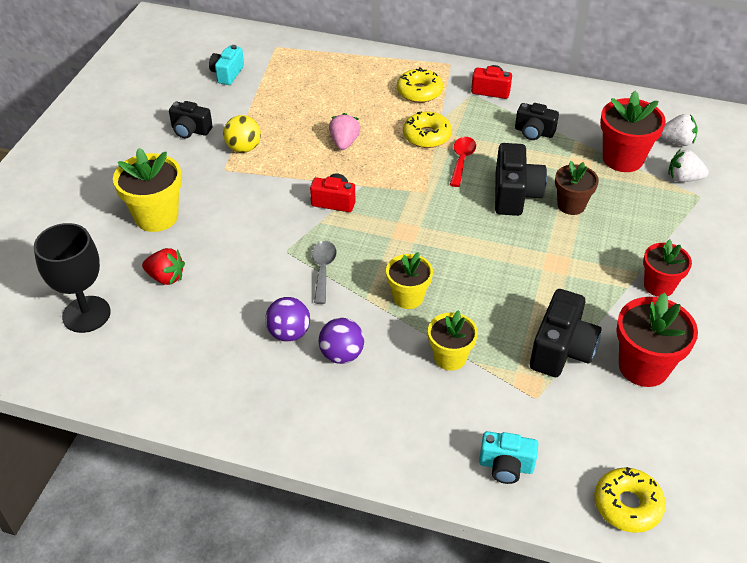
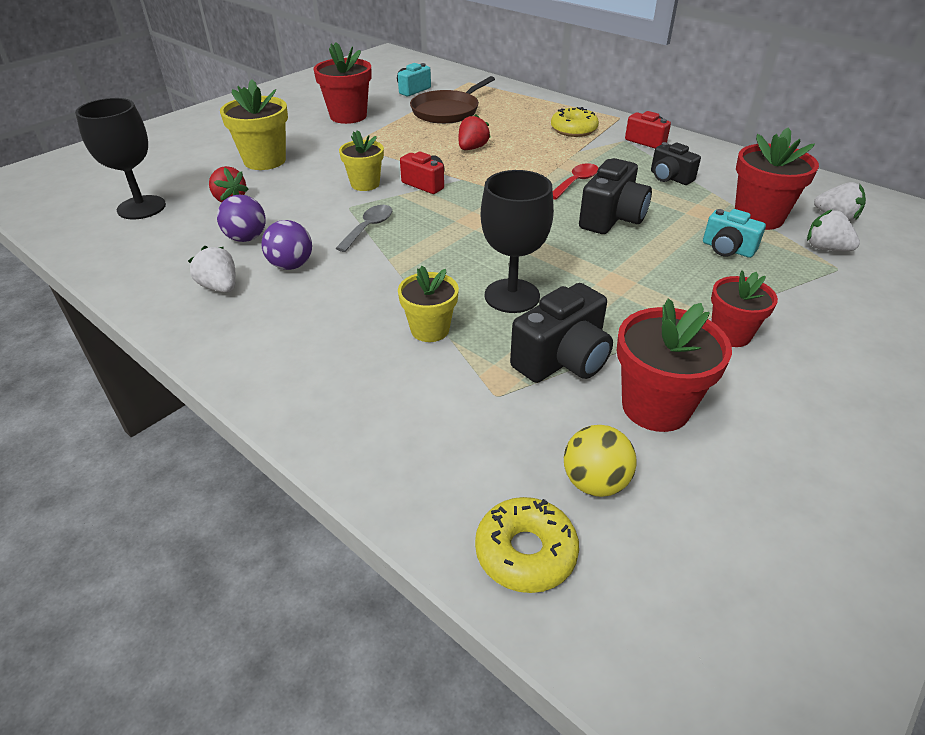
camera: 25 degrees right, 5 degrees down
black camera [169,101,213,139] -> red flower pot [313,42,372,124]
yellow ball [223,115,261,153] -> yellow ball moved to [564,425,637,497]
purple ball [319,318,364,364] -> purple ball moved to [217,194,266,242]
pink strawberry [329,113,360,150] -> red strawberry [459,114,491,150]
yellow flower pot [386,252,433,309] -> yellow flower pot moved to [339,130,384,191]
yellow donut [403,111,452,148] -> none
turquoise camera [479,431,538,484] -> turquoise camera moved to [703,209,766,258]
brown flower pot [555,161,599,215] -> none
none -> white strawberry [188,246,235,293]
none -> brown pan [410,76,495,124]
none -> black goblet [481,170,554,313]

